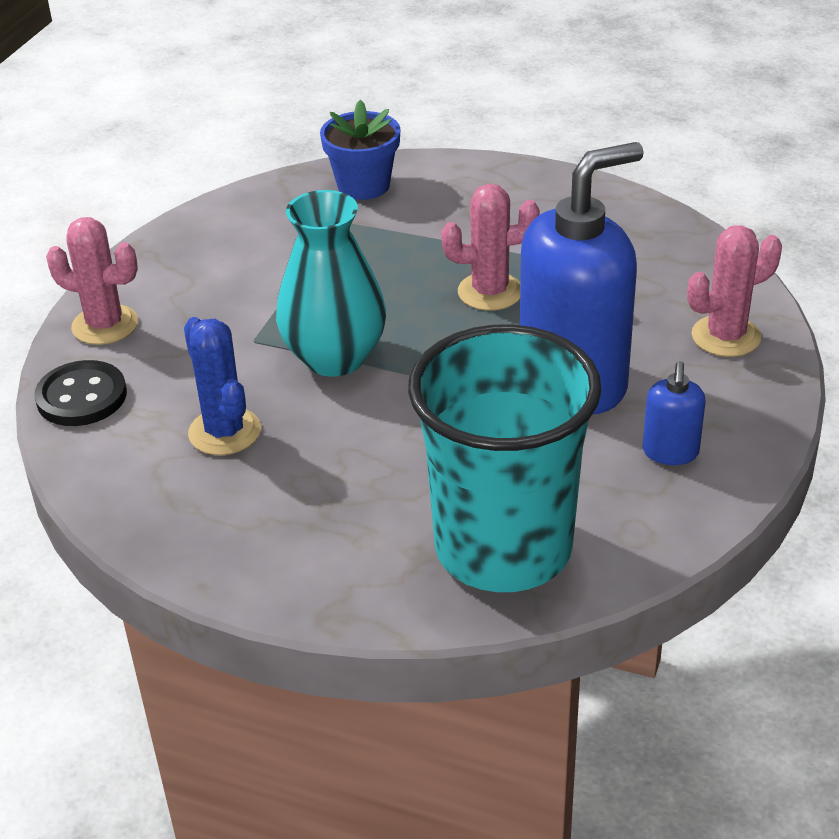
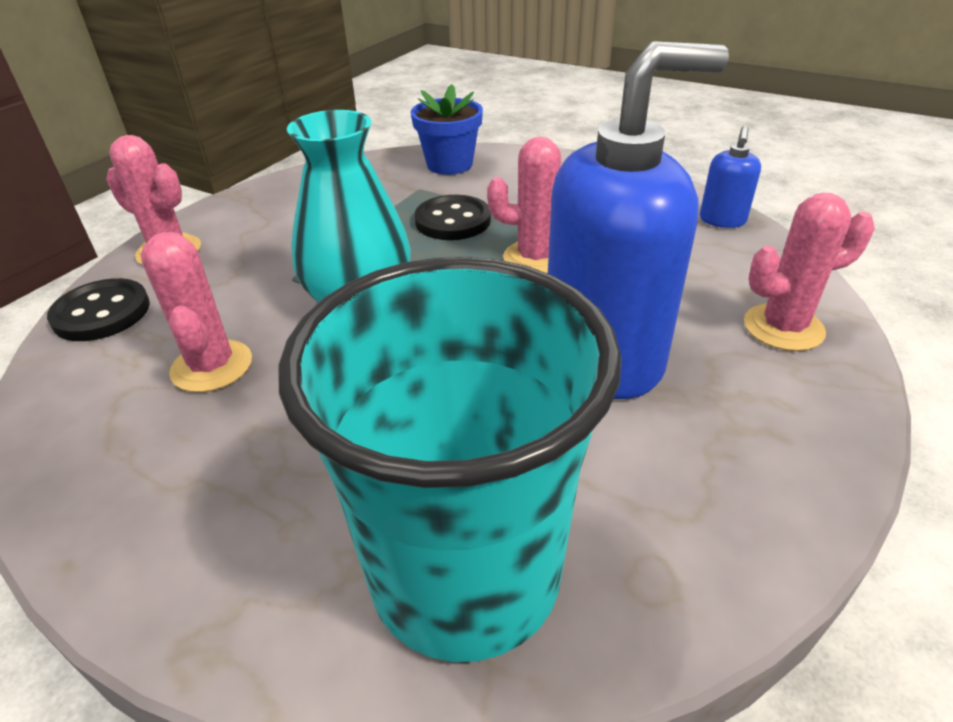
camera: 10 degrees right, 0 degrees up
blue cactus [184,317,261,455] -> pink cactus [141,232,252,392]
blue soap dispenser [643,361,706,465] -> blue soap dispenser moved to [700,126,761,228]
none -> black button [415,195,491,240]

